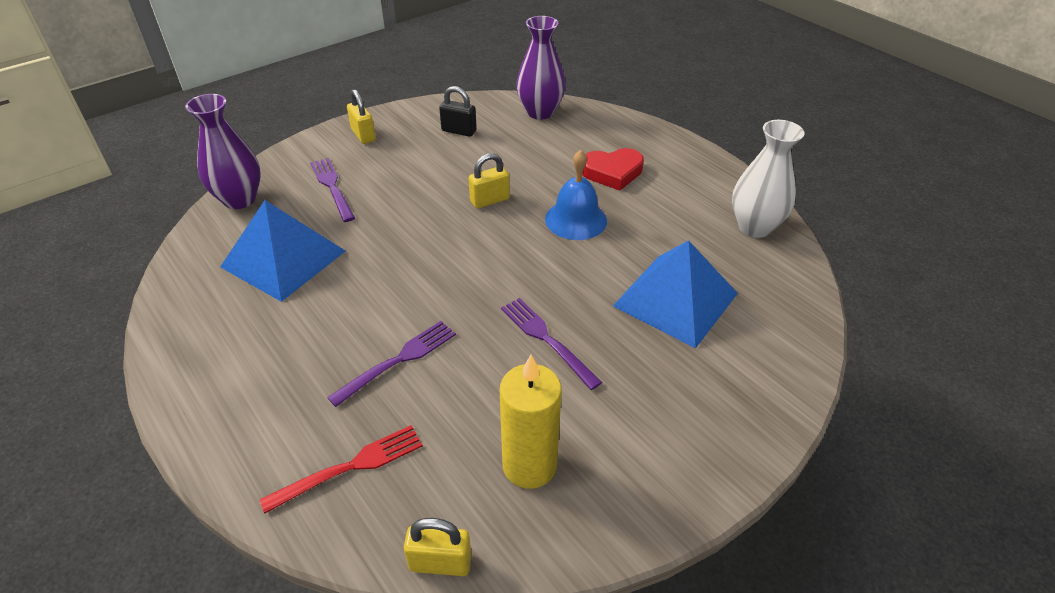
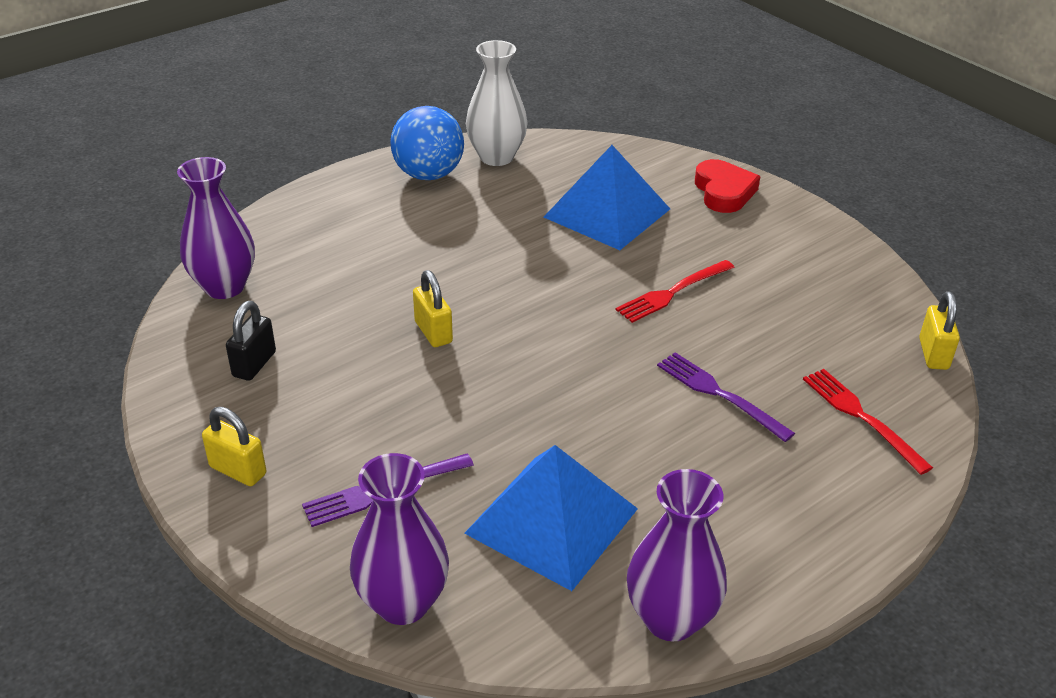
camera: 90 degrees left, 5 degrees down
yellow padlock [347,89,376,144] -> yellow padlock turned 60 degrees clockwise [202,407,266,486]
yellow candle [500,355,562,489] -> none
purple fork [501,298,602,390] -> red fork [615,260,735,323]
blue bell [545,150,607,240] -> none
red heart [582,148,644,191] -> red heart moved to [695,159,760,213]
none -> blue ball [390,106,464,180]
none -> purple vase [627,469,727,642]

